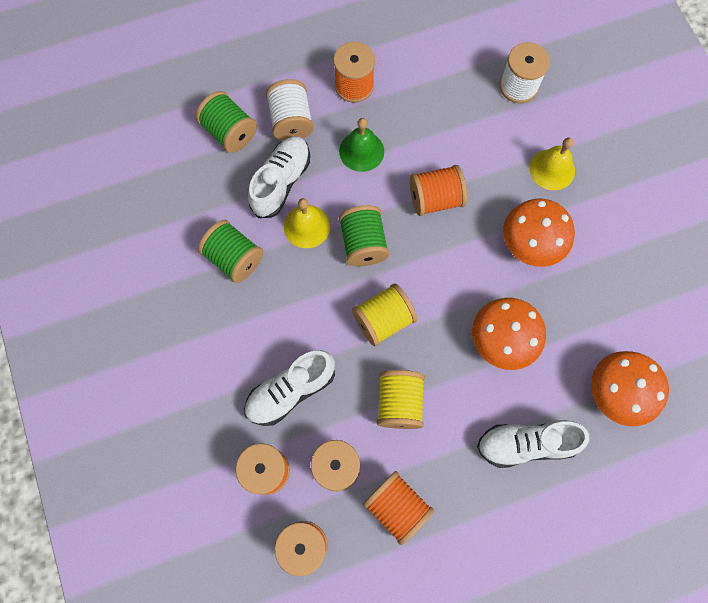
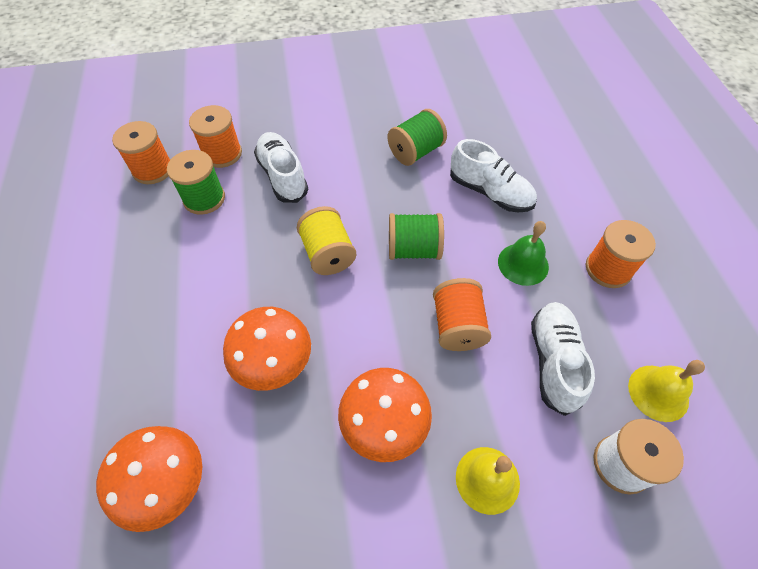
camera: 100 degrees right, 15 degrees down
green spool [196,91,257,153] -> none
white spool [266,79,314,141] -> none
yellow bell [284,198,330,248] -> yellow bell moved to [628,360,705,422]
orange spool [363,471,434,545] -> none
yellow spool [377,370,425,429] -> none
white shoe [477,420,589,468] -> white shoe moved to [531,302,595,416]

